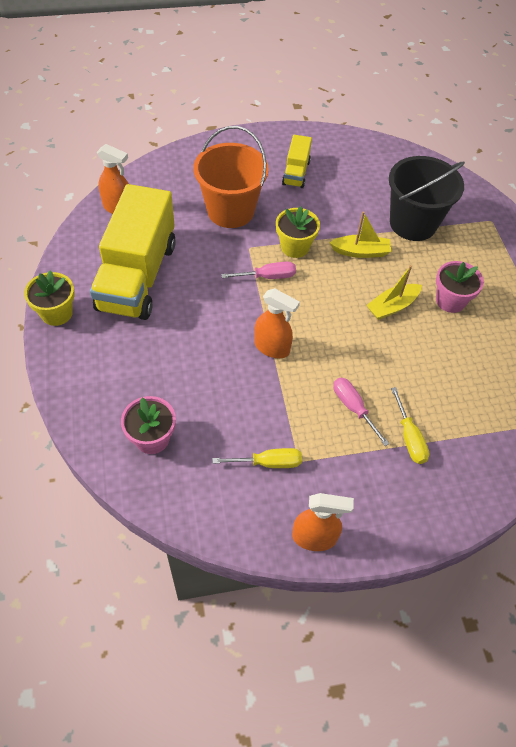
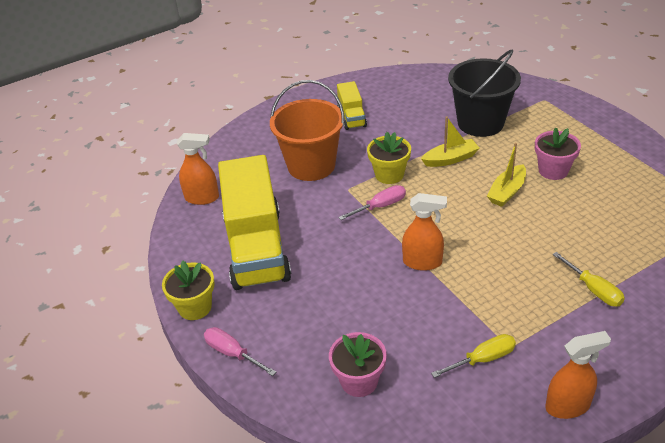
camera: 15 degrees left, 15 degrees down
pink screwdriver [333,378,390,446] -> pink screwdriver moved to [204,327,276,376]

